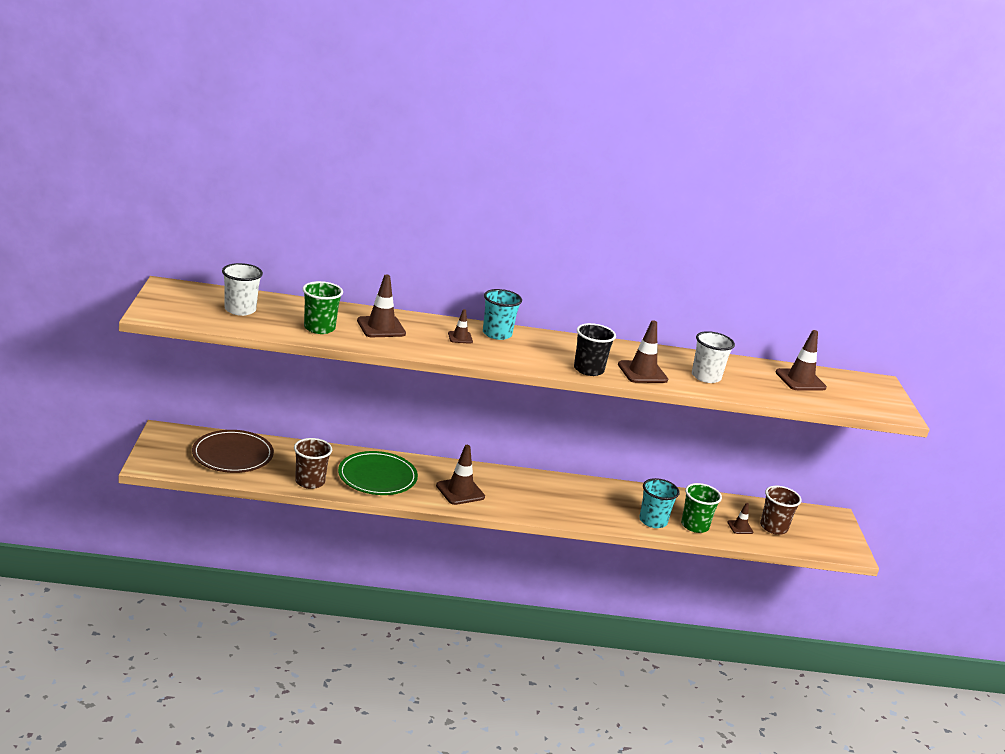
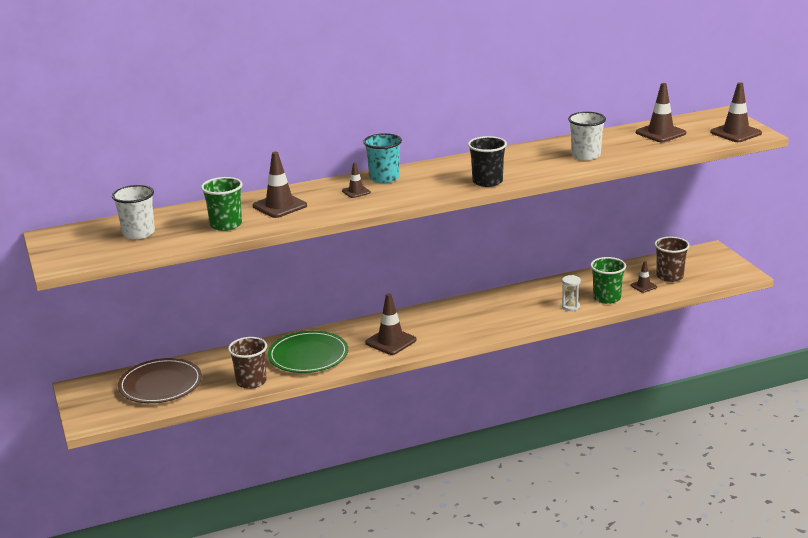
camera: 15 degrees left, 0 degrees up
brown traffic cone [618,320,668,383] -> brown traffic cone moved to [710,82,762,142]
turquoise cup [639,478,680,528] -> white hourglass [562,275,581,311]

